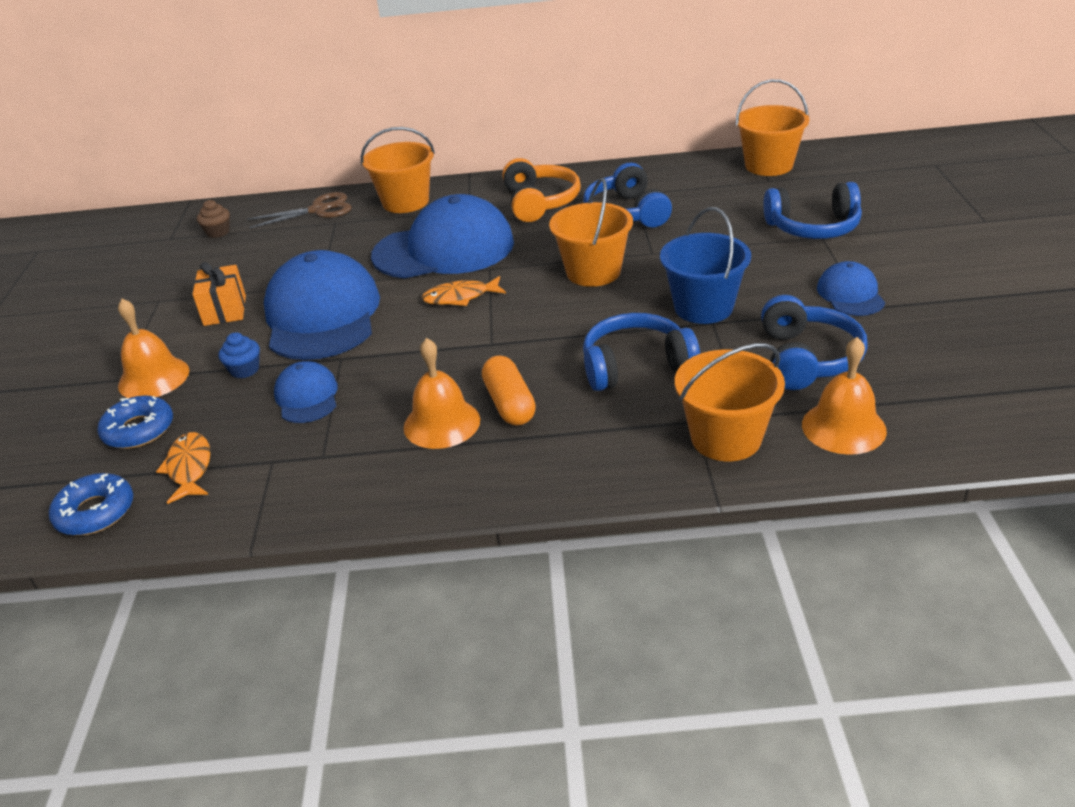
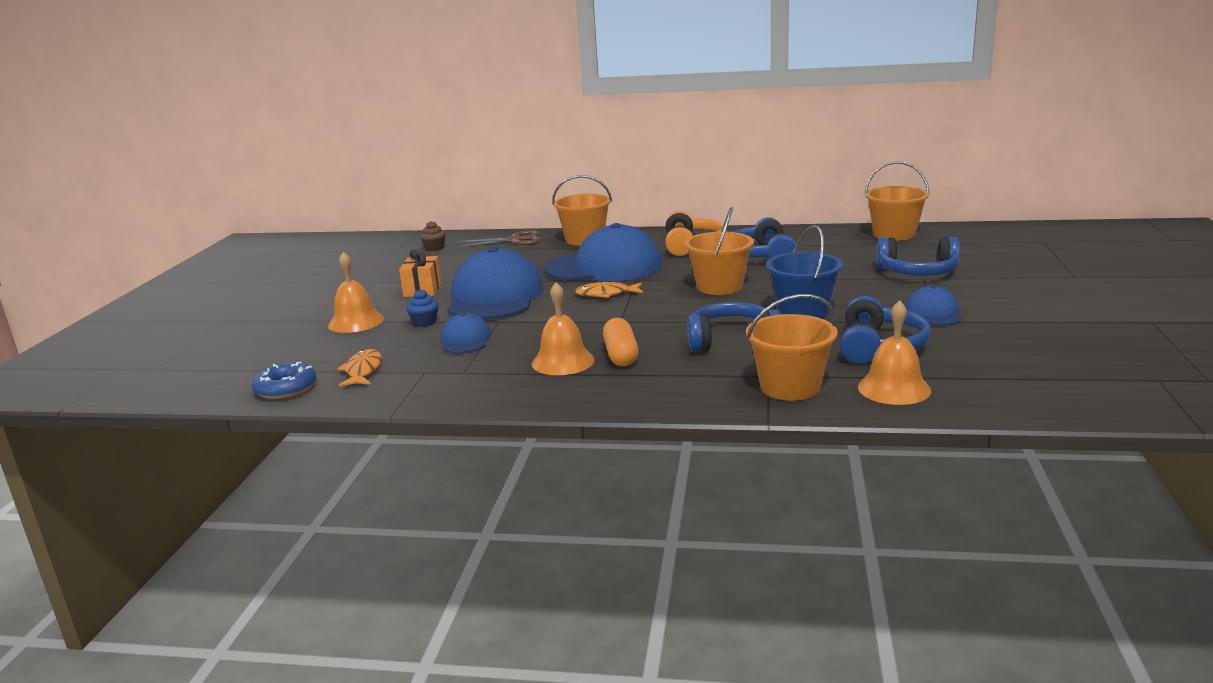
camera: 10 degrees right, 15 degrees down
blue donut [97,395,173,449] -> none

